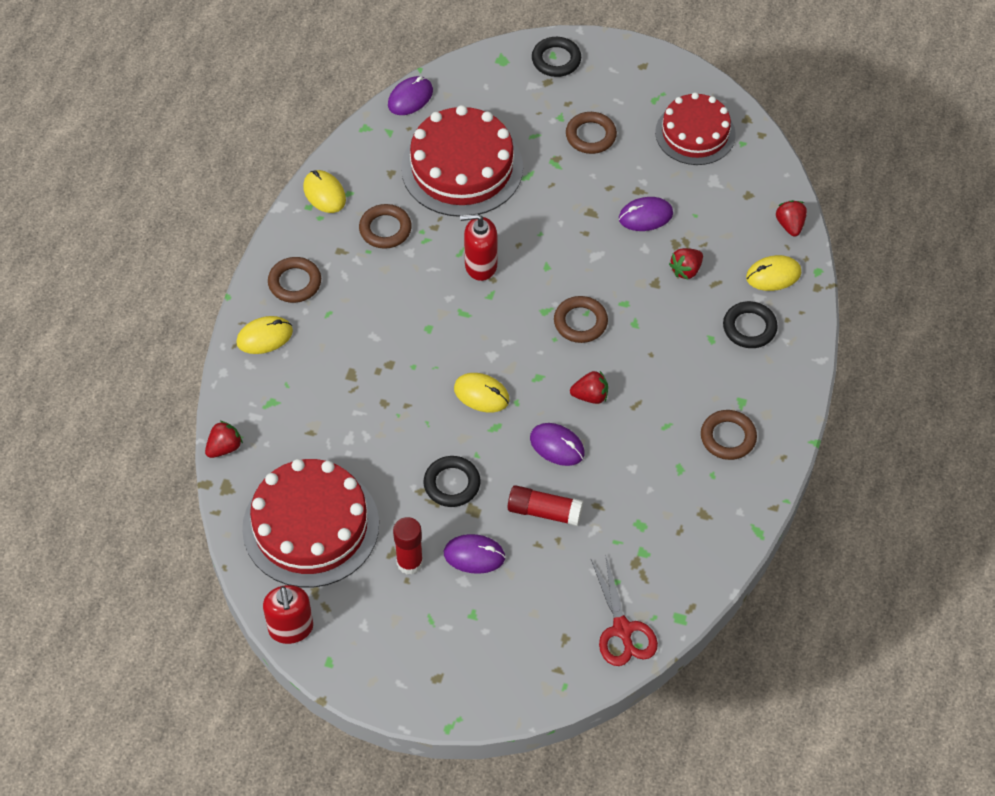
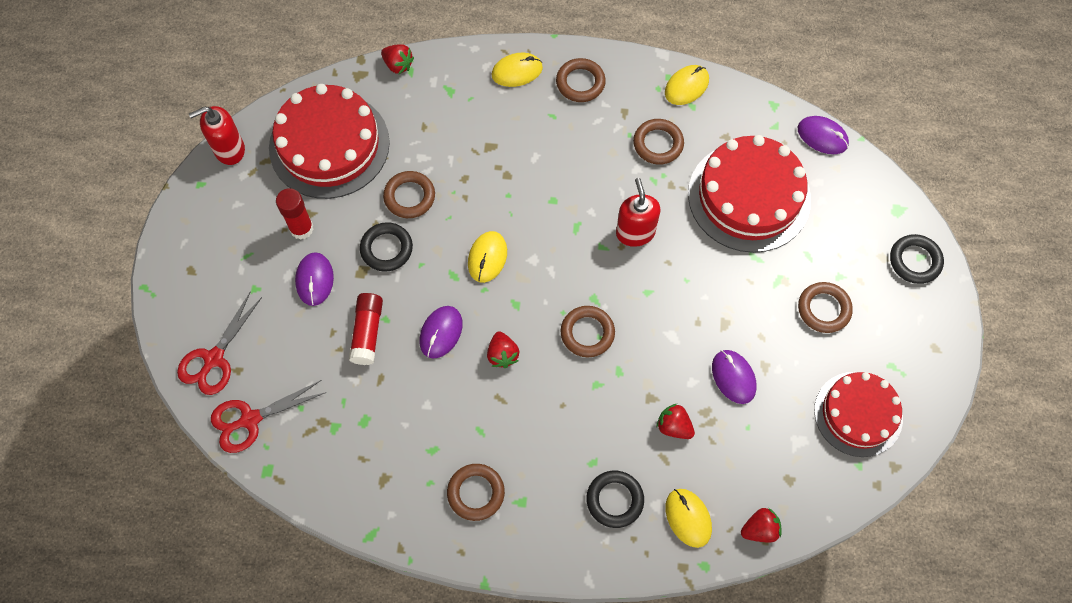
camera: 80 degrees right, 10 degrees up
yellow mouse [236,316,293,354] -> yellow mouse turned 75 degrees counterclockwise [492,53,543,87]
none -> red scissors [177,292,262,395]
none -> brown ring [383,171,435,218]

